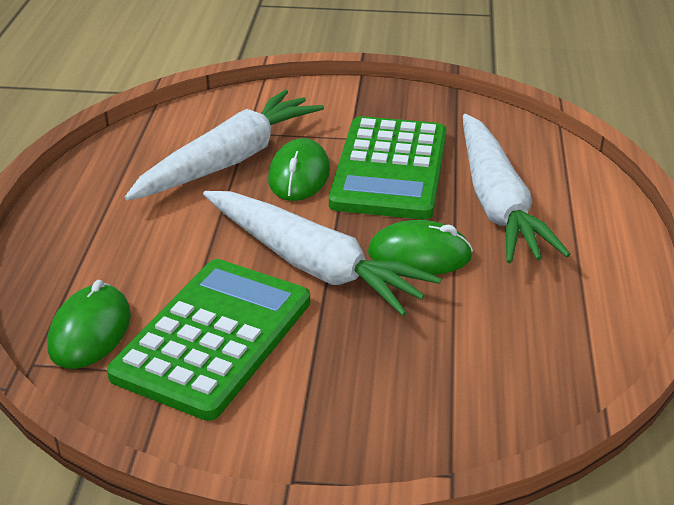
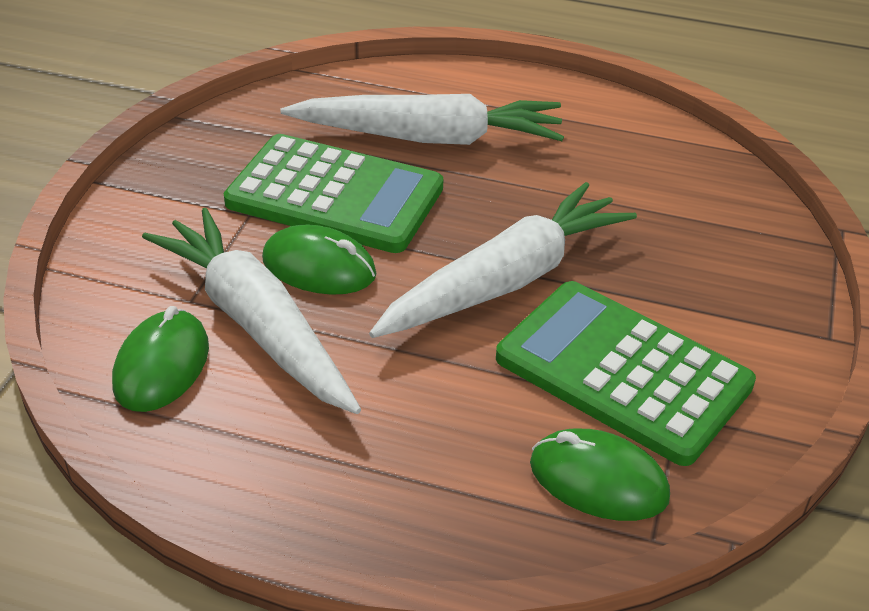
camera: 80 degrees left, 5 degrees up
green mouse [368,220,473,275] -> green mouse moved to [112,306,209,412]

